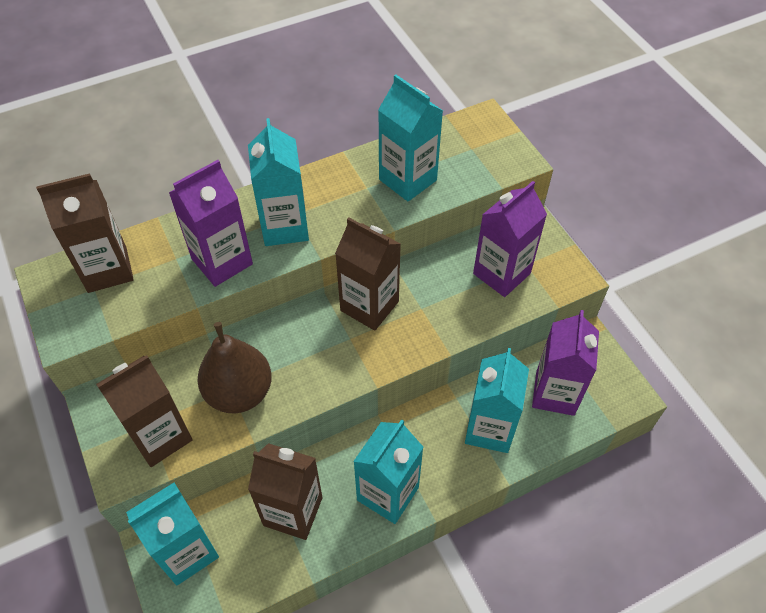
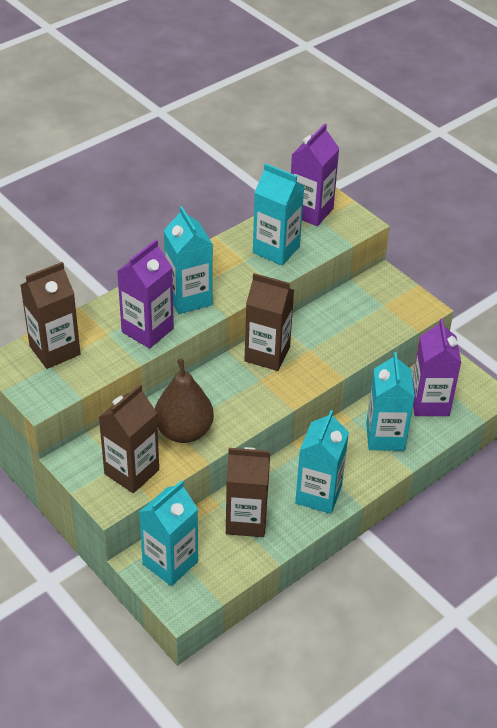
camera: 15 degrees left, 10 degrees down
purple carton [473,181,547,297] -> purple carton moved to [291,124,339,226]

